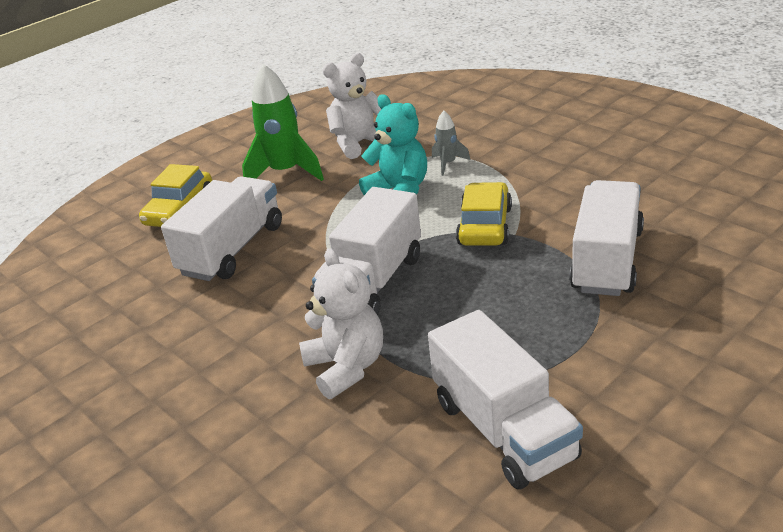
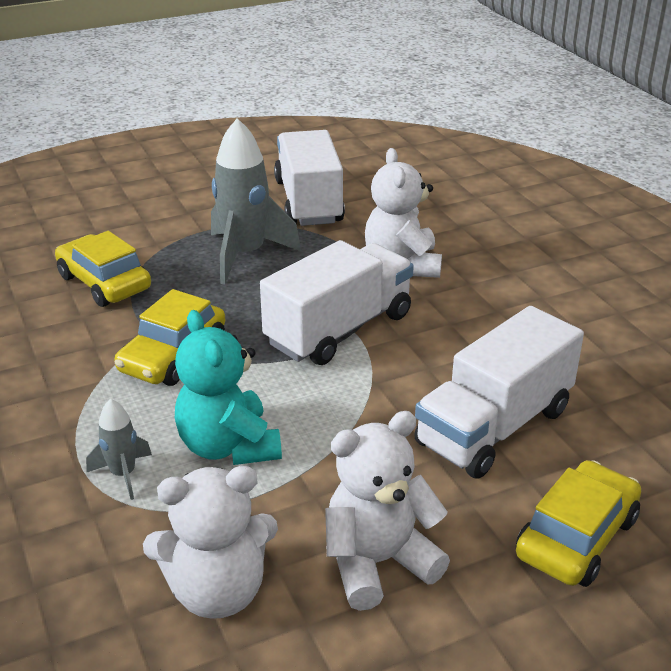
camera: 165 degrees left, 0 degrees up
green rocket [242,64,324,181] -> white teddy bear [325,411,450,611]
white truck [569,180,644,296] -> yellow car [55,231,151,307]
none -> grey rocket [211,118,301,285]

